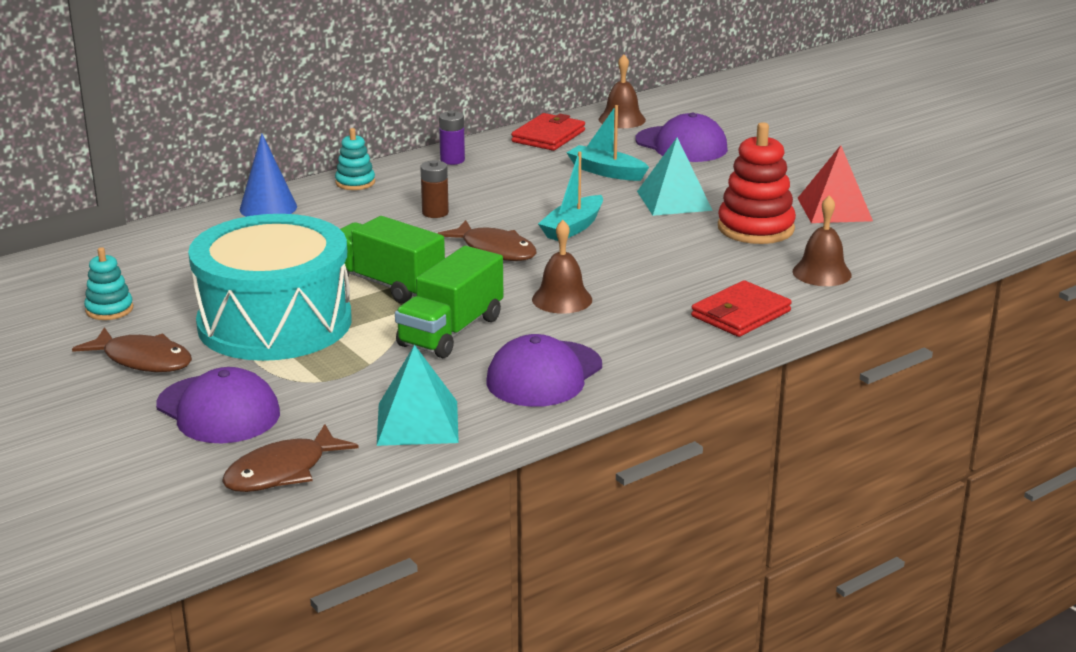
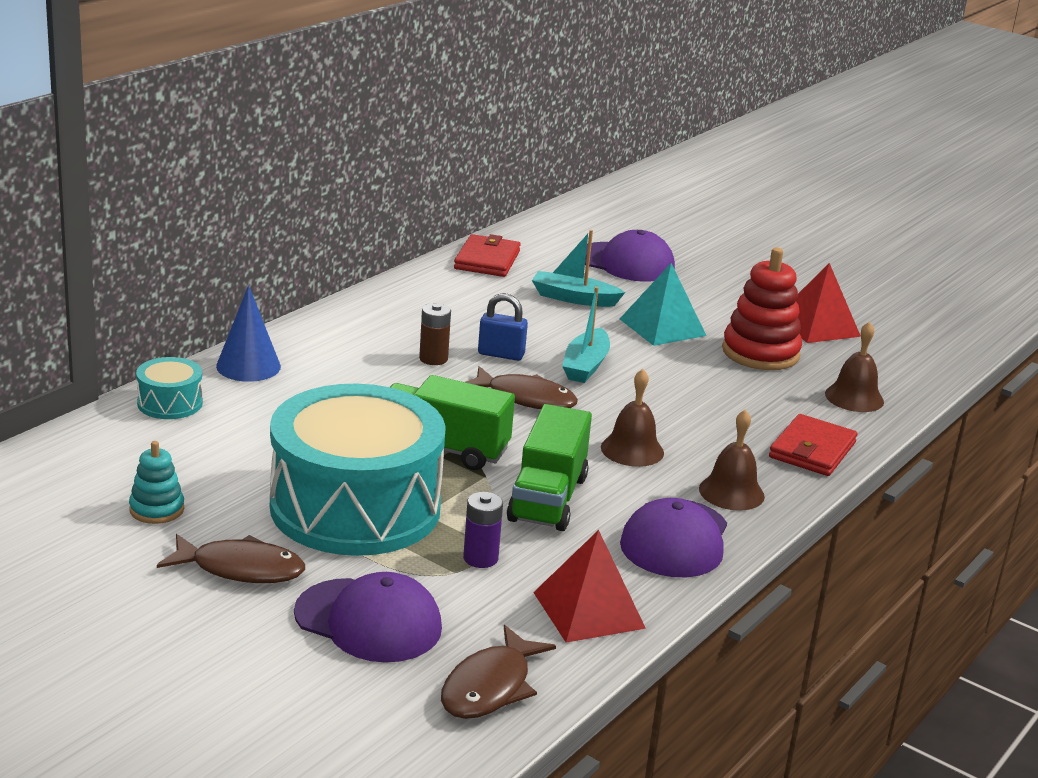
camera: 20 degrees left, 0 degrees up
turquoise stacking toy [335,128,375,190] -> none
turquoise pyramid [377,345,459,446] -> red pyramid [533,530,646,643]
purple battery [439,111,465,165] -> purple battery moved to [463,492,503,568]
brown bell [599,54,646,128] -> brown bell moved to [699,410,765,511]
none -> turquoise drum [136,357,203,419]
none -> blue padlock [478,293,528,361]

